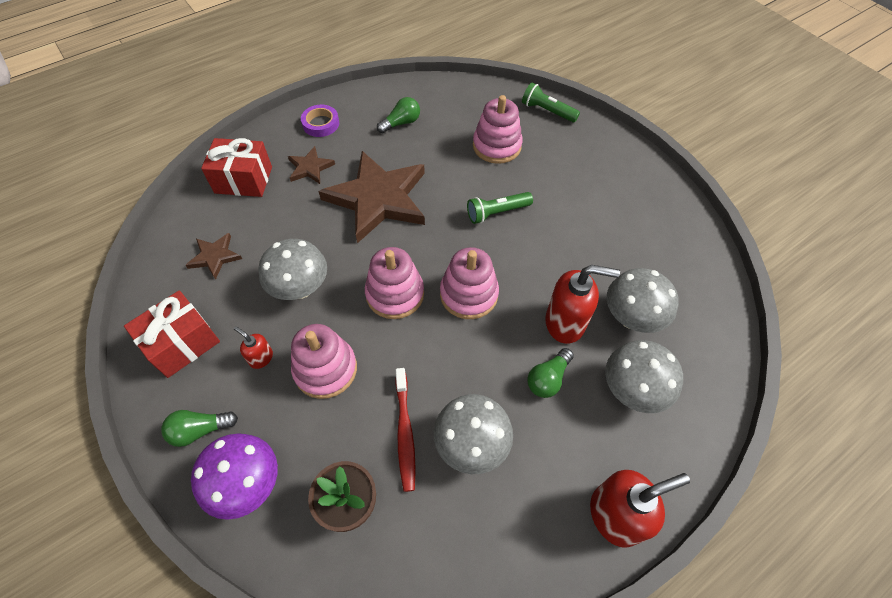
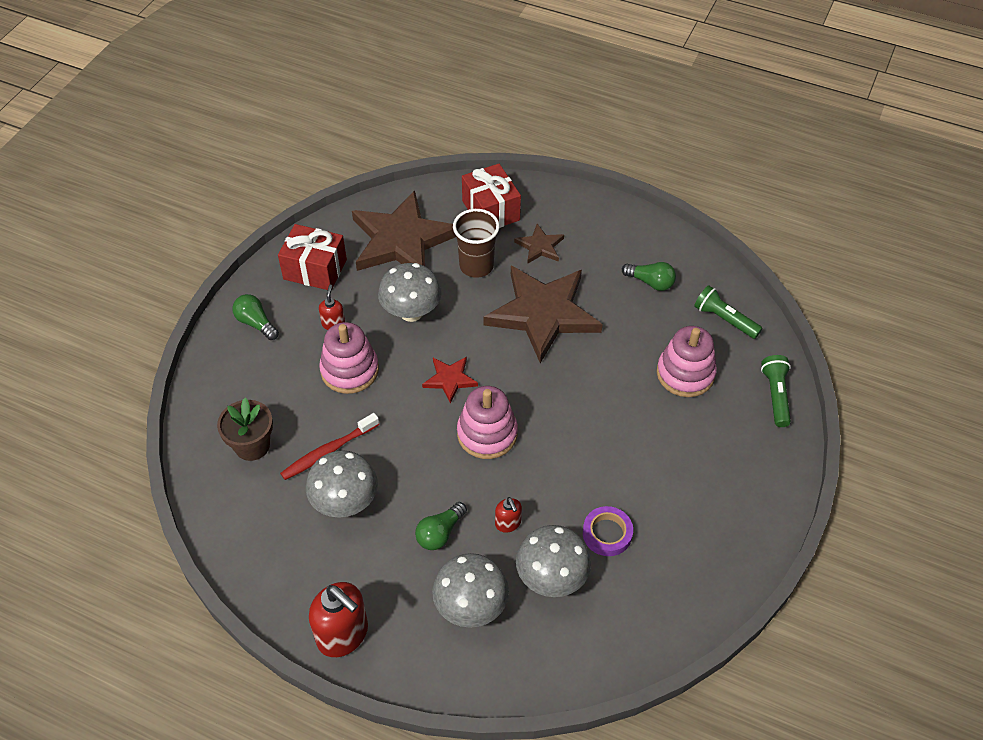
camera: 60 degrees right, 5 degrees down
brown star [185,233,242,279] -> brown star [352,190,456,271], size x2.21
purple mushroom [191,433,278,520] -> none
purple tape [301,105,339,137] -> purple tape moved to [583,506,633,556]
pink stacking toy [365,247,424,319] -> red star [422,357,478,404]
green flashlight [467,192,533,224] -> green flashlight moved to [694,285,762,339]
green light bulb [527,348,574,398] -> green light bulb turned 60 degrees counterclockwise [415,502,467,550]
red soap dispenser [545,265,620,344] -> red soap dispenser [495,497,522,533], size x0.50
none -> brown cup [453,209,500,278]

